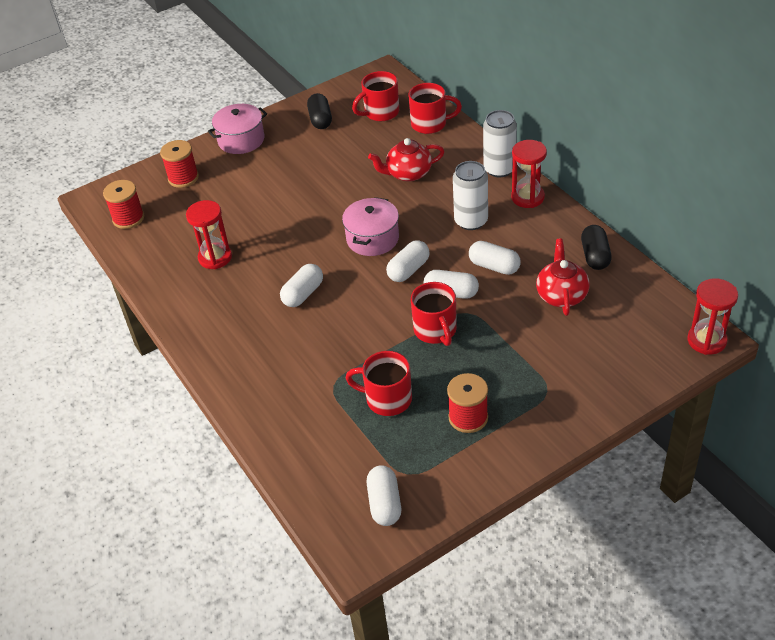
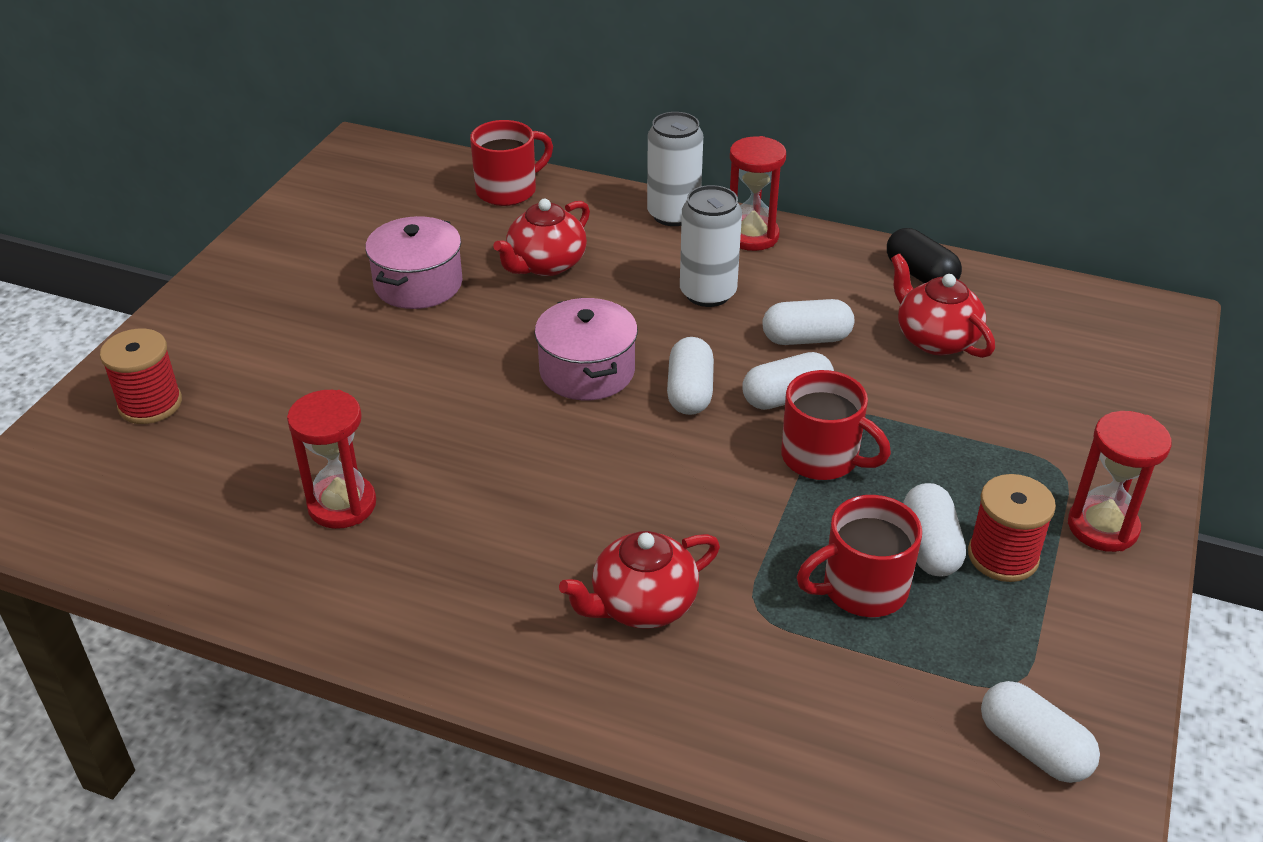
camera: 40 degrees left, 5 degrees down
red spool [103,180,144,229] -> none
pink pot [208,104,267,154] -> pink pot moved to [365,216,463,309]
white capsule [280,264,323,307] -> white capsule moved to [903,483,966,577]
black capsule [307,93,332,129] -> none
red mug [352,71,399,121] -> none
red hourglass [687,278,738,355] -> red hourglass moved to [1068,411,1172,552]
none -> red teapot [559,531,720,629]

